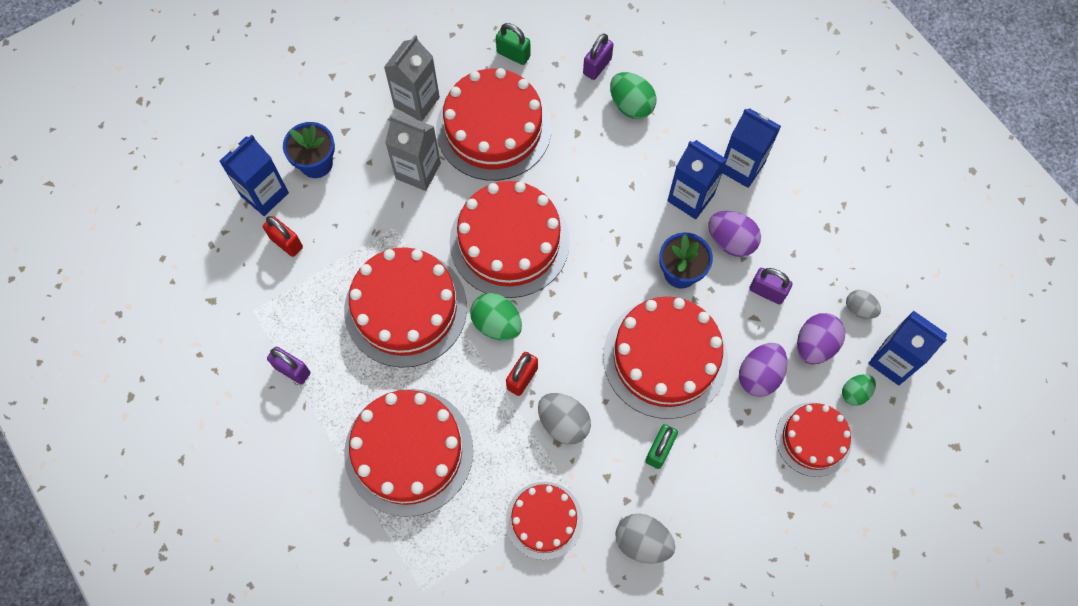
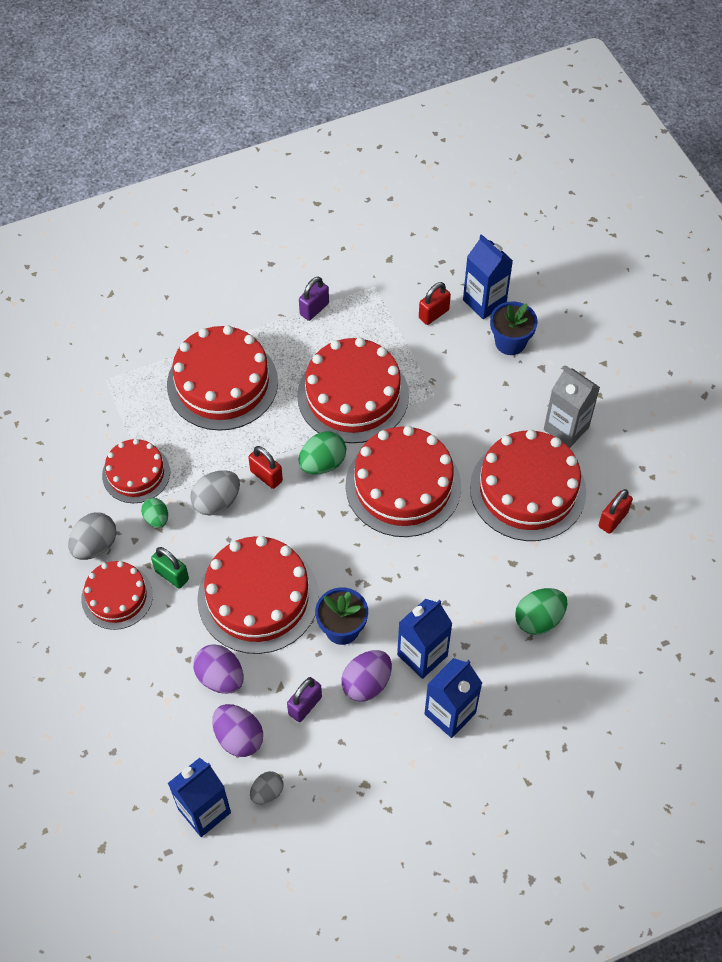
camera: 100 degrees right, 10 degrees down
grey carton [385,113,441,191] -> none
green padlock [496,23,531,65] -> red padlock [599,489,633,534]
purple padlock [583,33,614,80] -> none
red cake [776,402,852,477] -> red cake moved to [81,561,153,630]
green egg [842,374,876,406] -> green egg moved to [141,498,168,528]

